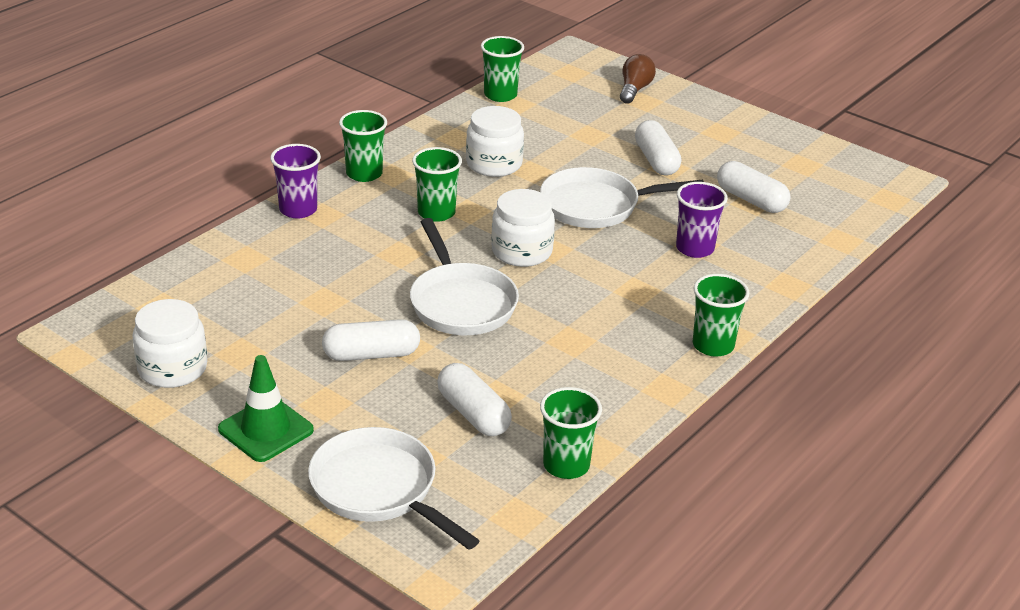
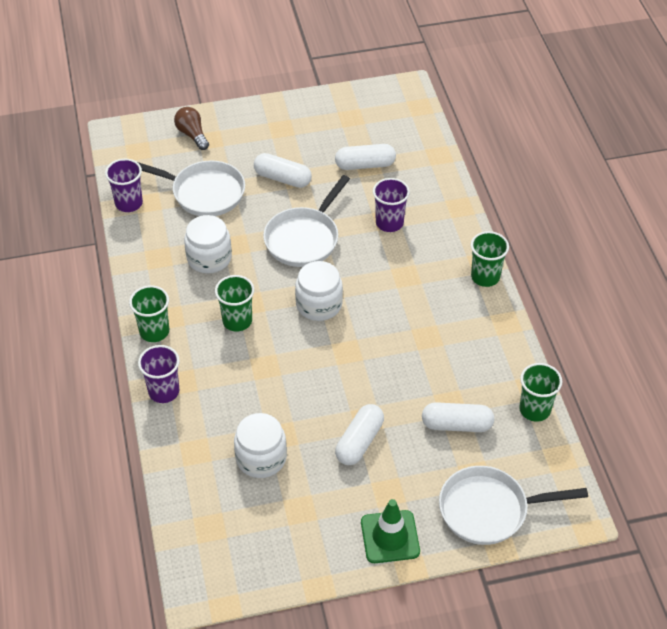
camera: 50 degrees left, 15 degrees up
white jar [132,299,207,388] -> white jar moved to [234,413,287,478]
white pan [410,218,519,335] -> white pan moved to [138,160,245,216]
green cup [481,36,524,102] -> purple cup [105,159,143,212]

